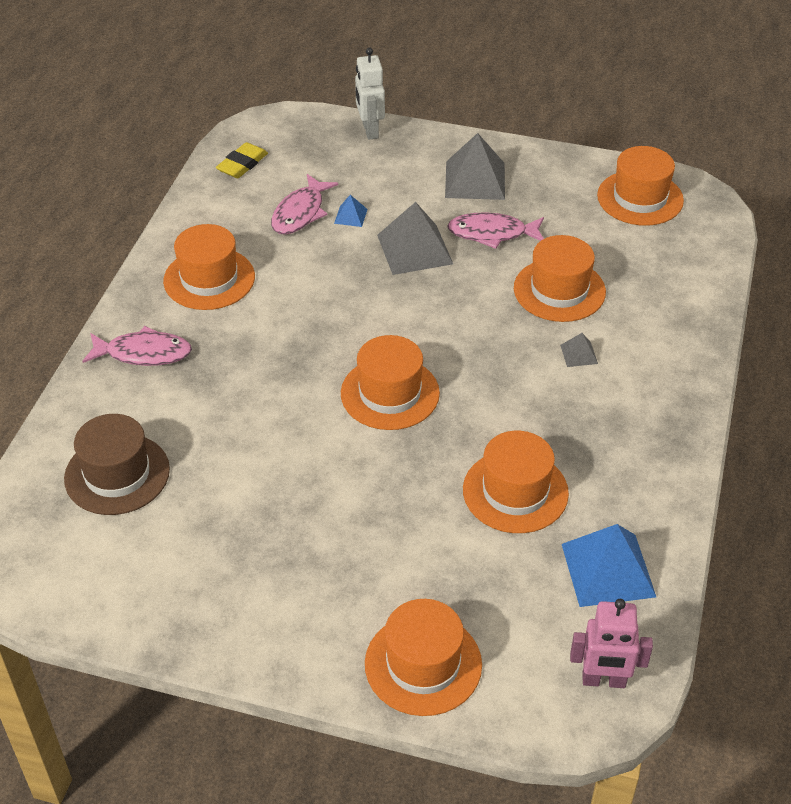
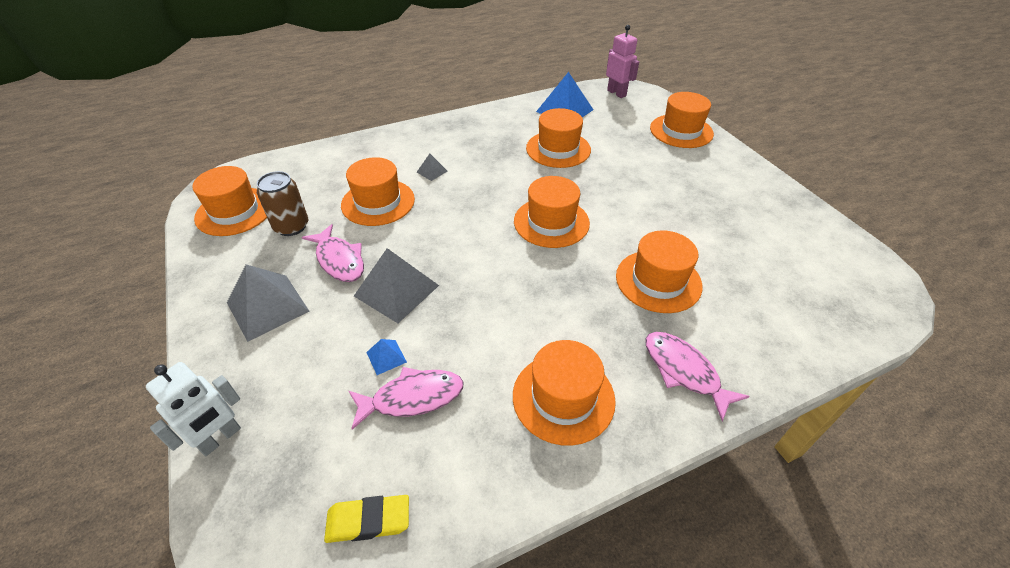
camera: 130 degrees left, 0 degrees up
brown hat [64,414,170,515] -> none
none -> brown can [257,171,308,236]
none -> orange hat [616,230,703,313]

